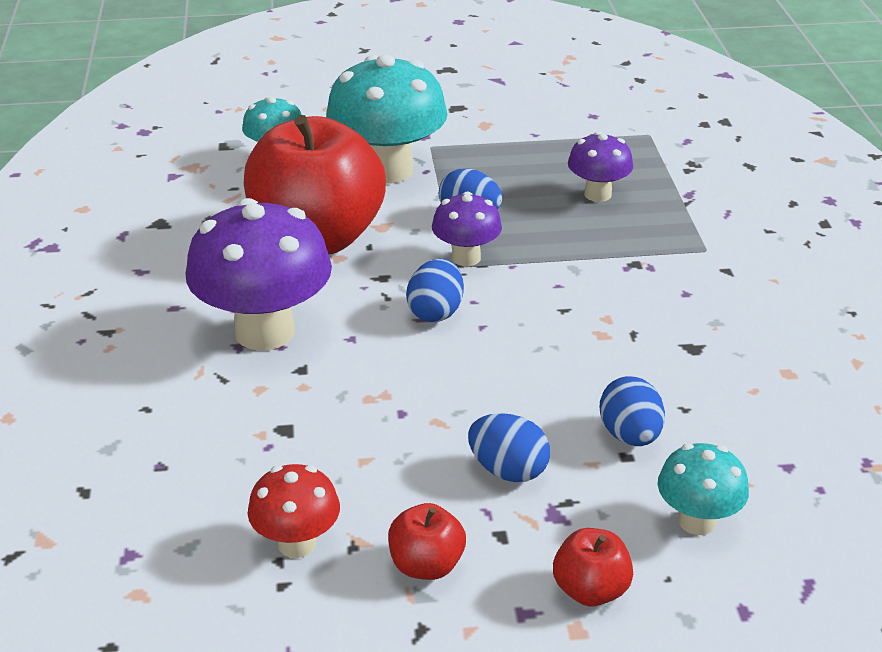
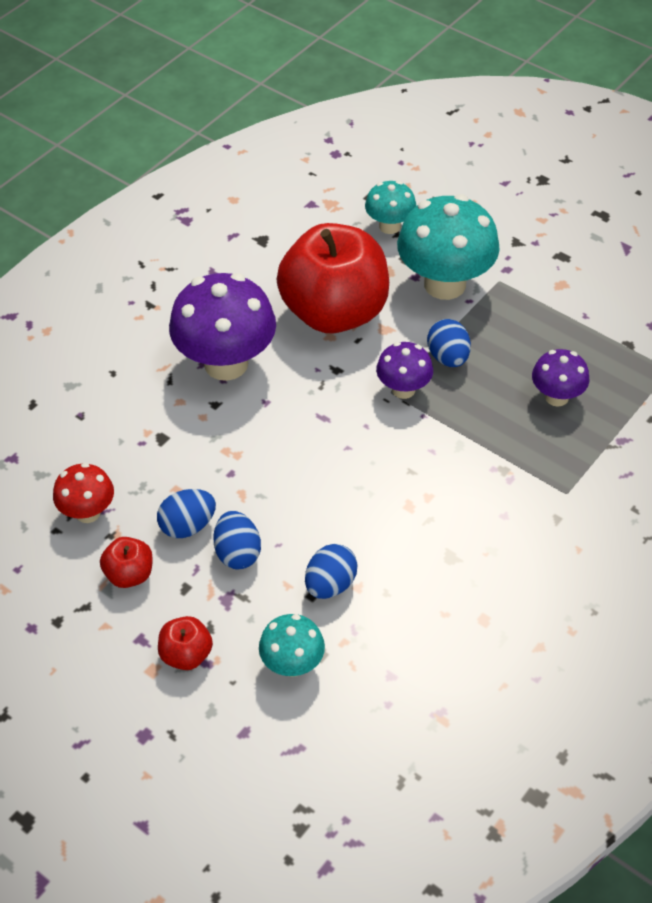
camera: 45 degrees right, 15 degrees up
blue egg [406,259,464,322] -> blue egg moved to [157,489,216,538]

